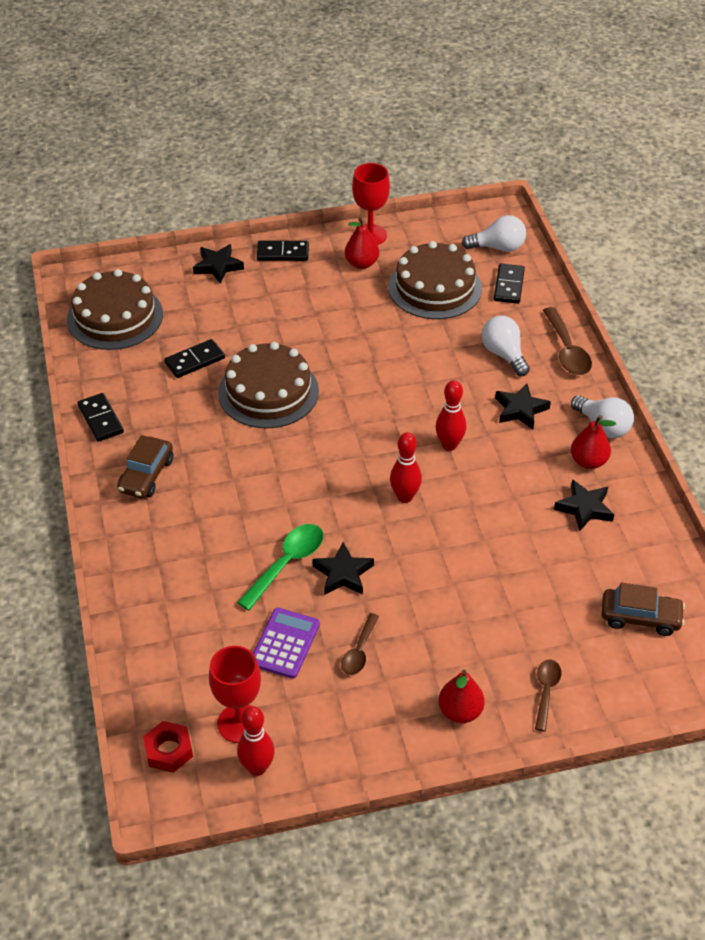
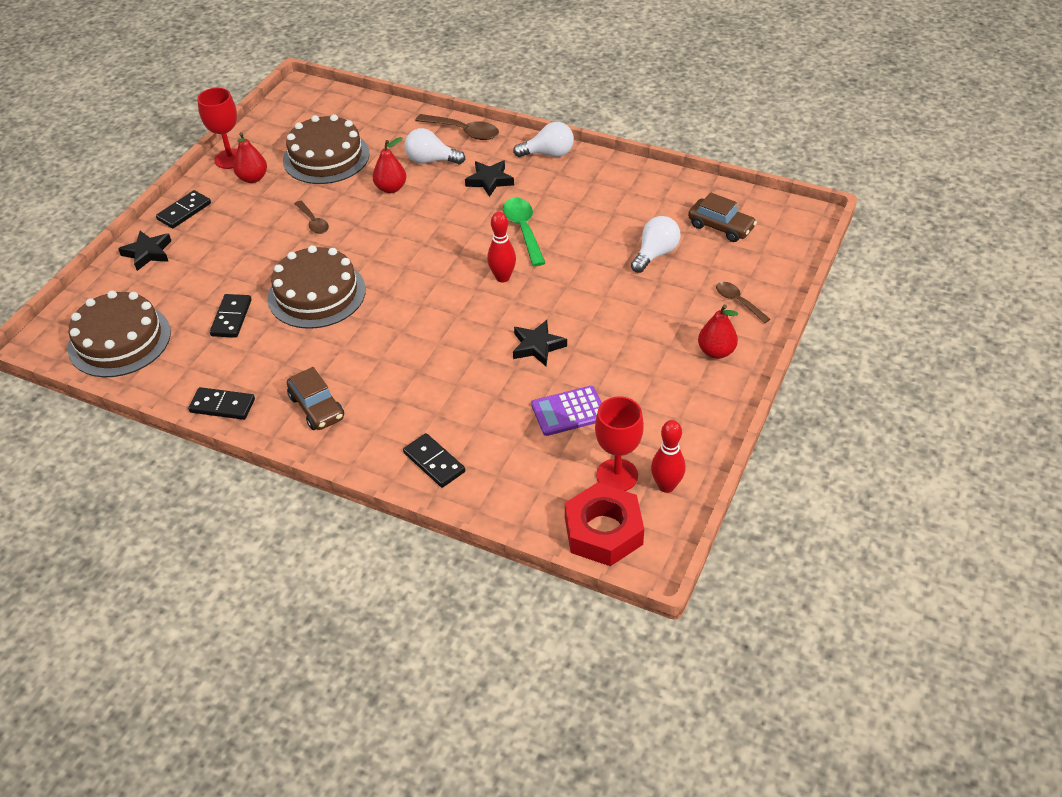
camera: 50 degrees left, 0 degrees up
red nut [143,721,193,773] -> red nut [565,482,644,566], size x1.72
green spoon [237,524,323,610] -> green spoon moved to [503,198,545,266]
purple calculator [253,608,320,679] -> purple calculator turned 75 degrees counterclockwise [531,386,602,436]
brown spoon [341,613,379,675] -> brown spoon moved to [295,201,329,234]
red bowling pin [436,380,466,451] -> none
white light bulb [462,215,526,252] -> white light bulb moved to [631,216,680,273]
black domino [494,264,525,304] -> black domino moved to [403,433,465,488]
black star [554,479,614,531] -> none
red pear [571,415,616,469] -> red pear moved to [373,137,406,193]
brown car [601,582,685,636] -> brown car turned 75 degrees clockwise [688,192,757,242]

